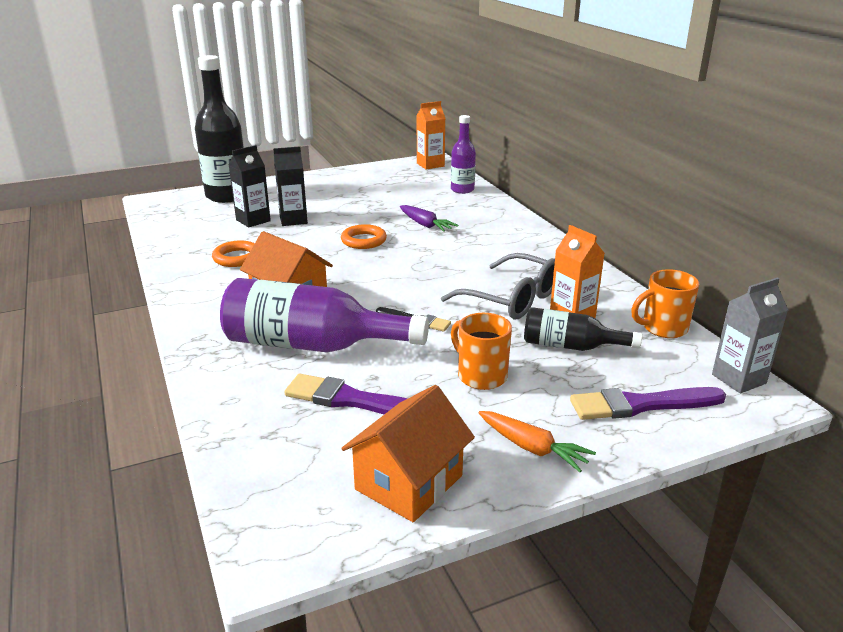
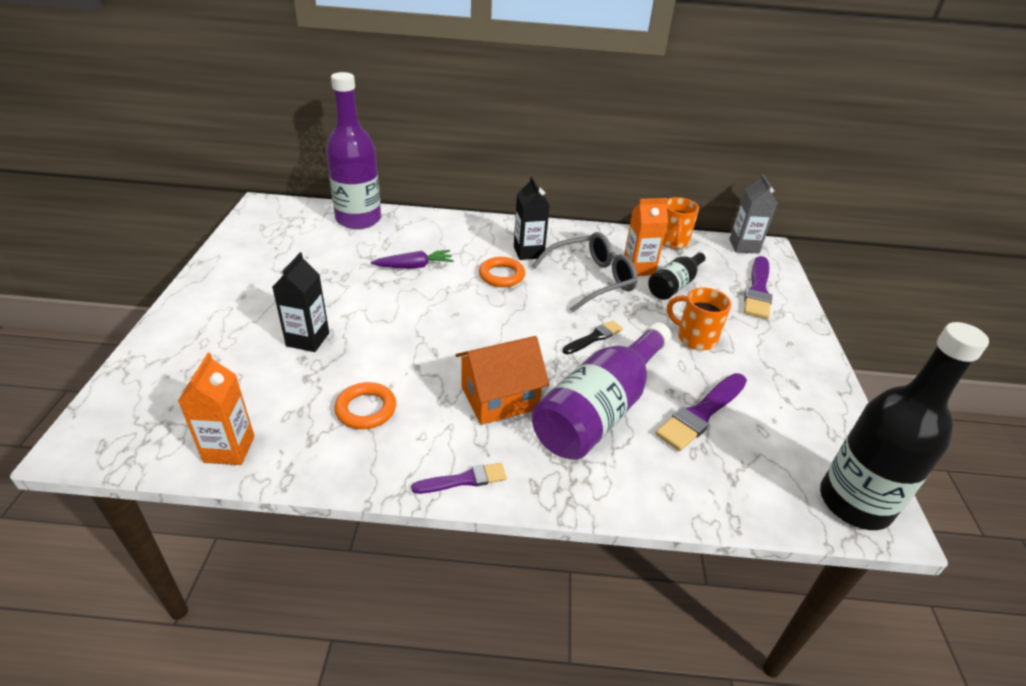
camera: 65 degrees left, 10 degrees up
black bottle [195,55,244,203] -> black bottle moved to [820,322,989,530]
black carton [229,145,271,228] -> black carton moved to [514,176,550,260]
orange ring [341,224,387,249] -> orange ring moved to [479,257,525,287]
orange house [341,385,475,522] -> none
orange carton [417,101,446,169] -> orange carton moved to [178,353,255,465]
purple bottle [451,115,476,194] -> purple bottle [326,72,381,229], size x1.78
orange mug [451,313,512,390] -> orange mug turned 45 degrees clockwise [667,287,731,350]
orange carrot [479,411,596,472] -> none
none -> purple brush [411,463,507,494]

